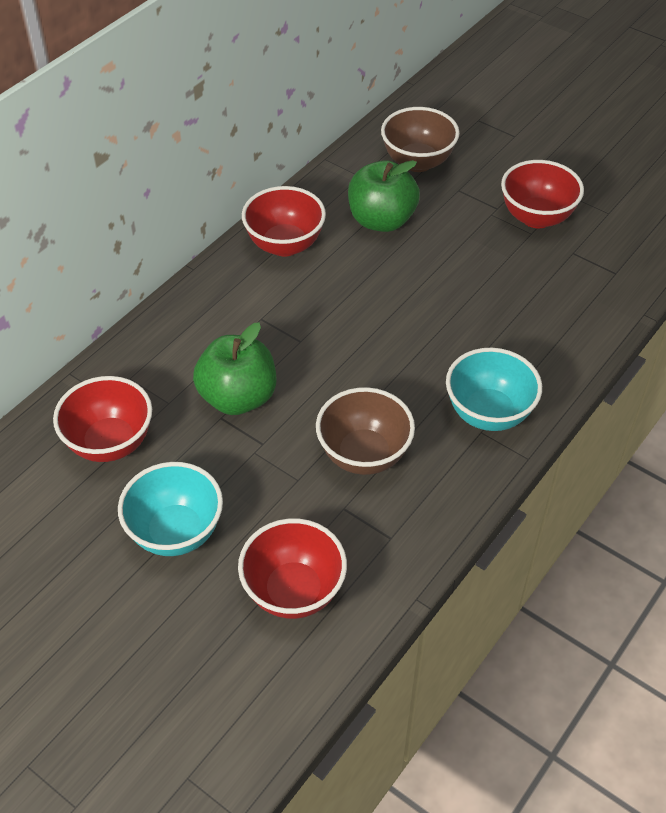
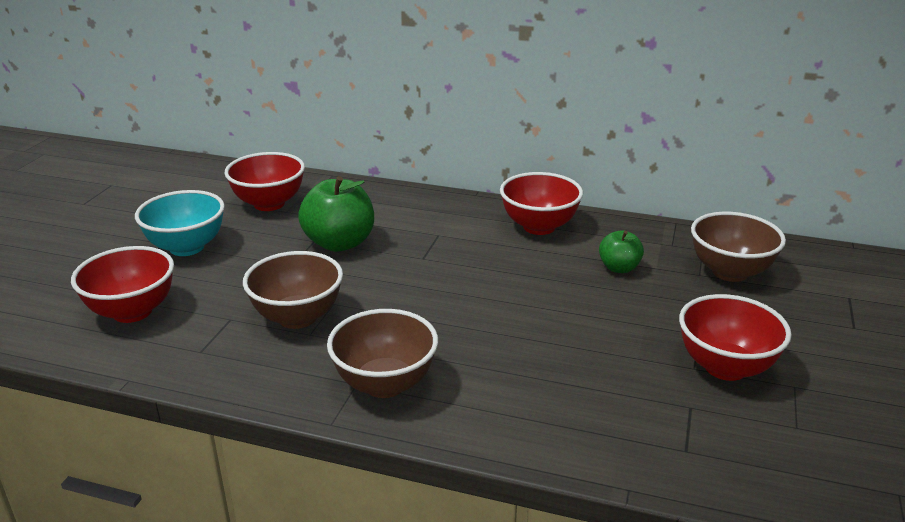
camera: 70 degrees right, 20 degrees down
green apple [348,160,420,232] -> green apple [599,230,644,273], size x0.56
turquoise bowl [446,348,542,431] -> brown bowl [327,309,438,398]

